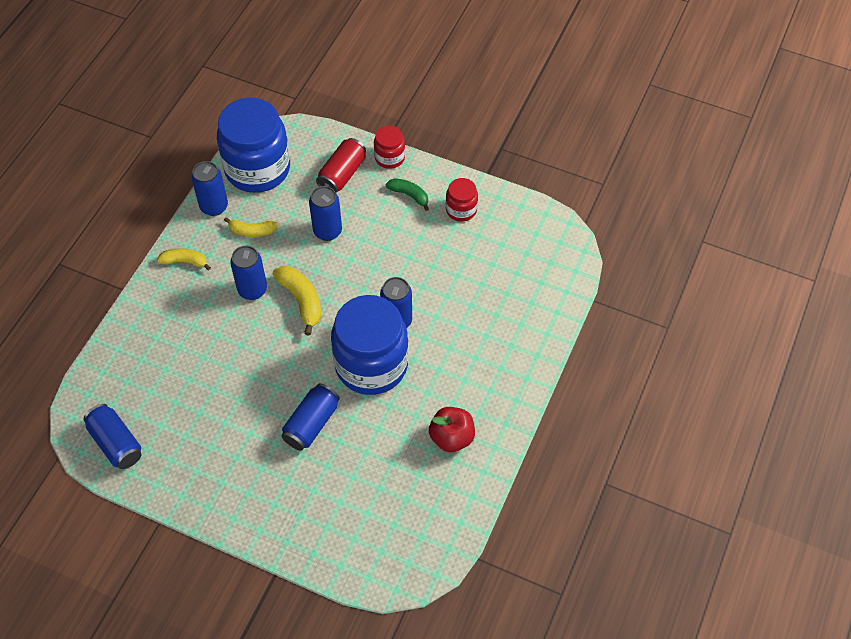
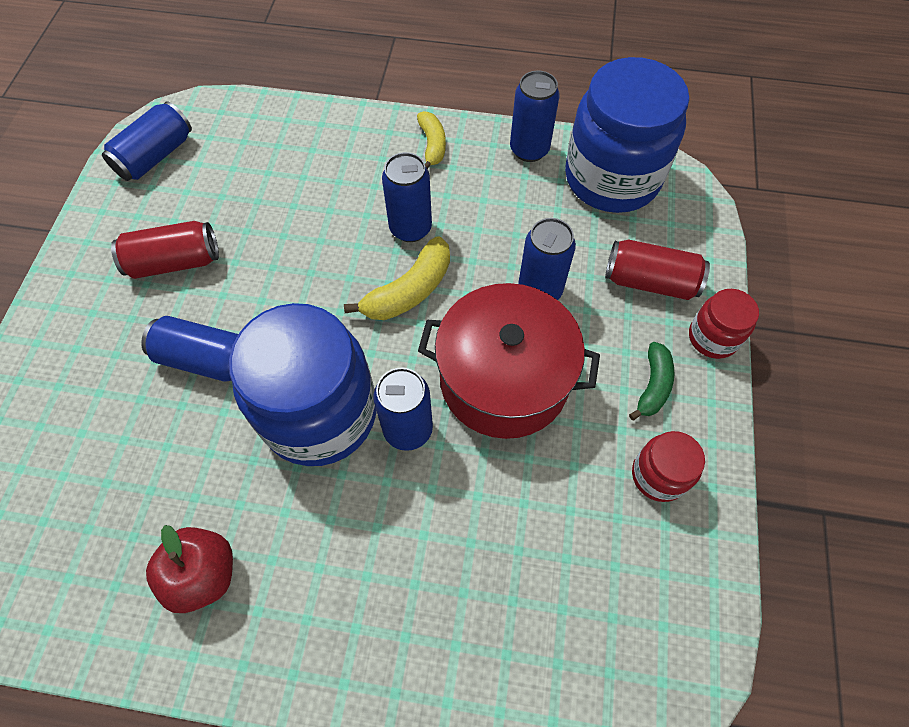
camera: 75 degrees right, 5 degrees up
yellow banana [224,217,278,237] -> none
none -> red can [111,221,219,279]
none -> red pot [418,283,600,439]

